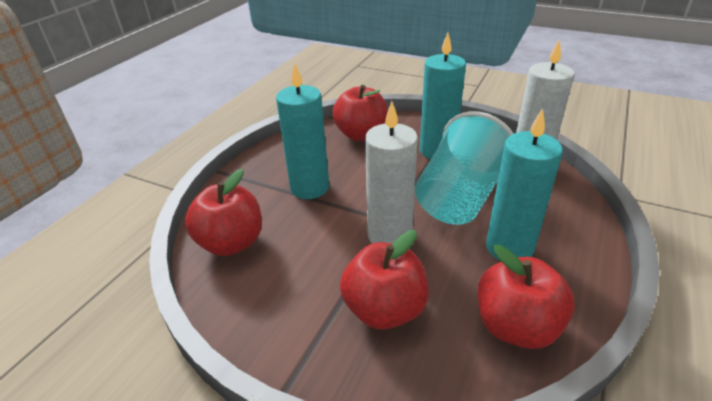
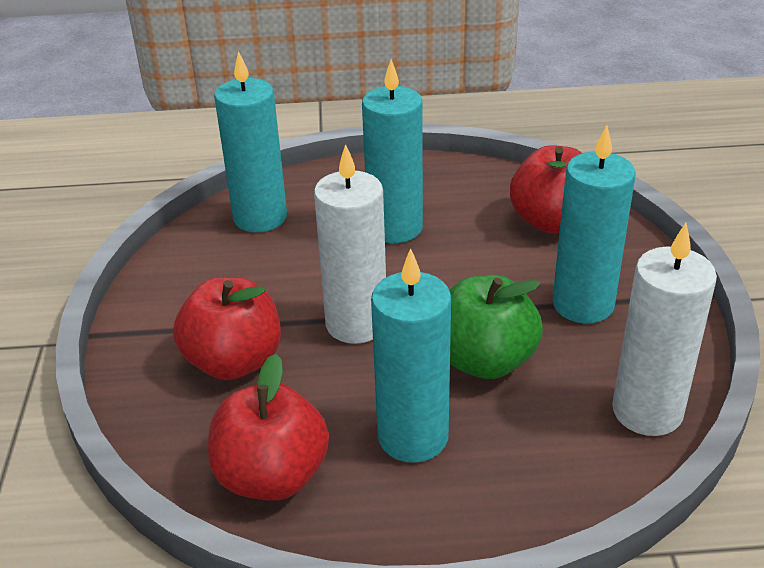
camera: 60 degrees right, 0 degrees up
red apple [185,169,262,256] -> turquoise candle [214,51,287,232]
turquoise cup [415,111,514,225] -> green apple [449,275,543,379]

